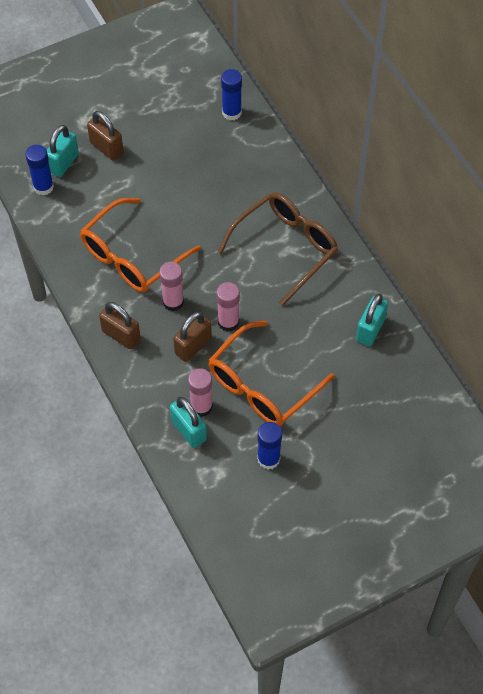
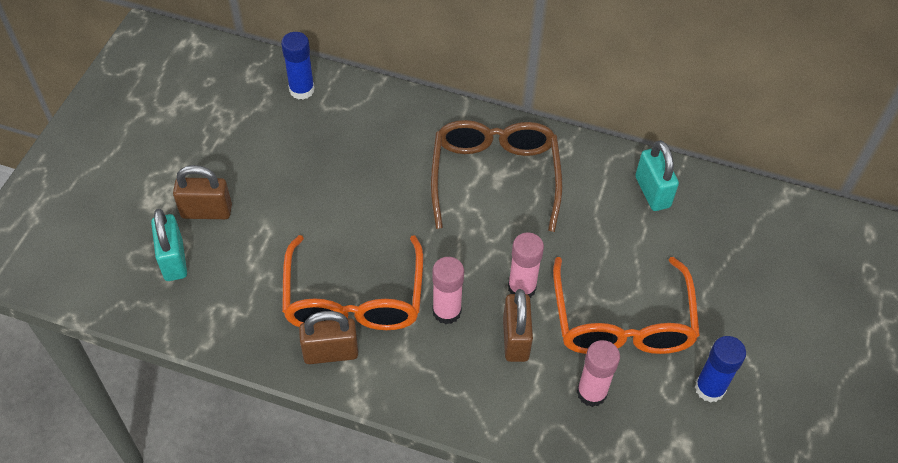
camera: 45 degrees left, 5 degrees down
blue glue stick [26,145,54,195] -> none
brown padlock [99,302,141,350] -> brown padlock moved to [299,311,358,364]
turquoise padlock [170,397,207,448] -> none

